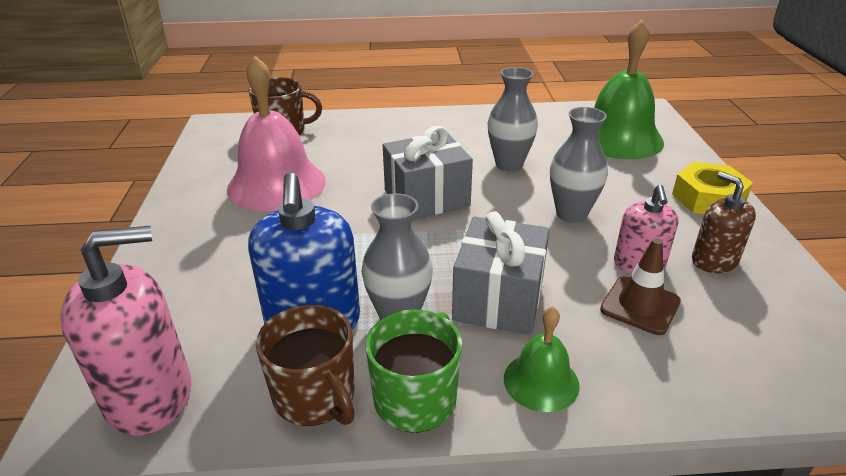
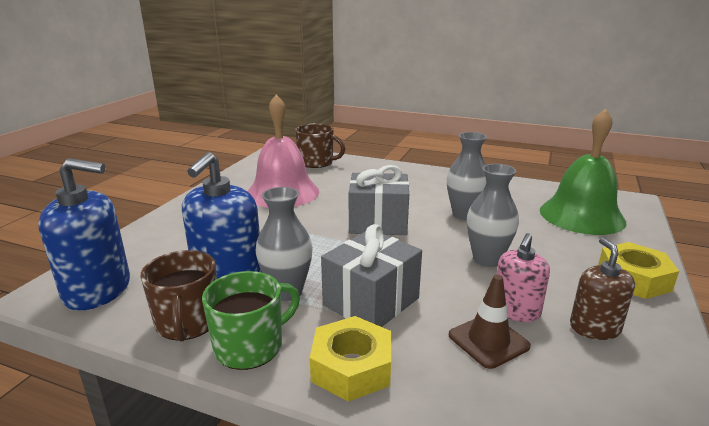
camera: 25 degrees right, 10 degrees down
pink soap dispenser [60,226,191,436] -> blue soap dispenser [38,158,130,311]
green bell [504,306,580,412] -> yellow nut [310,316,391,402]

